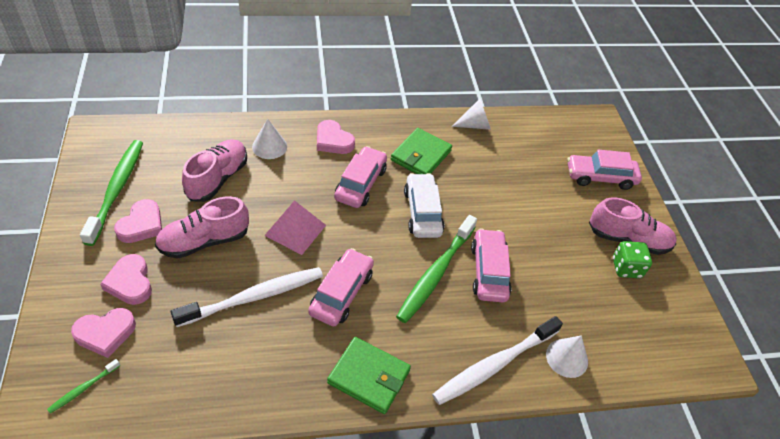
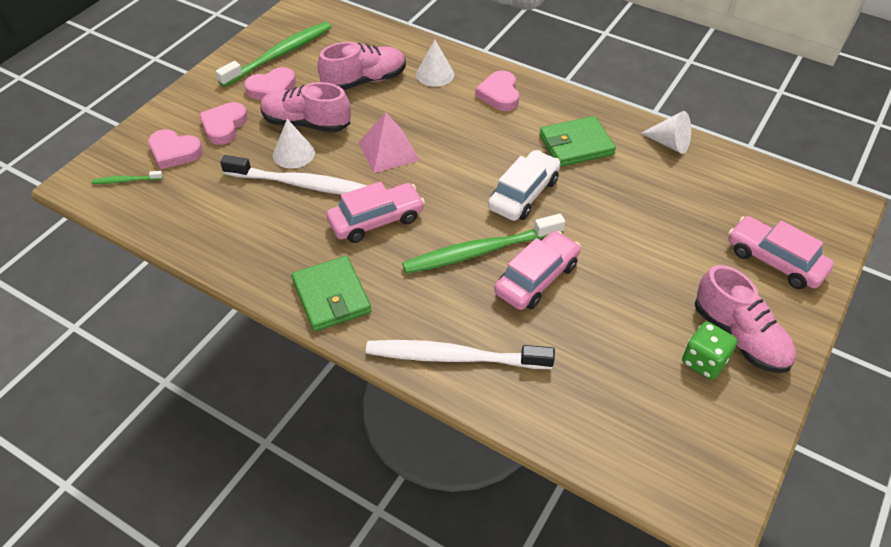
camera: 45 degrees right, 0 degrees up
pink car [334,146,387,208] -> none
white cone [546,335,588,378] -> white cone moved to [273,119,315,169]

